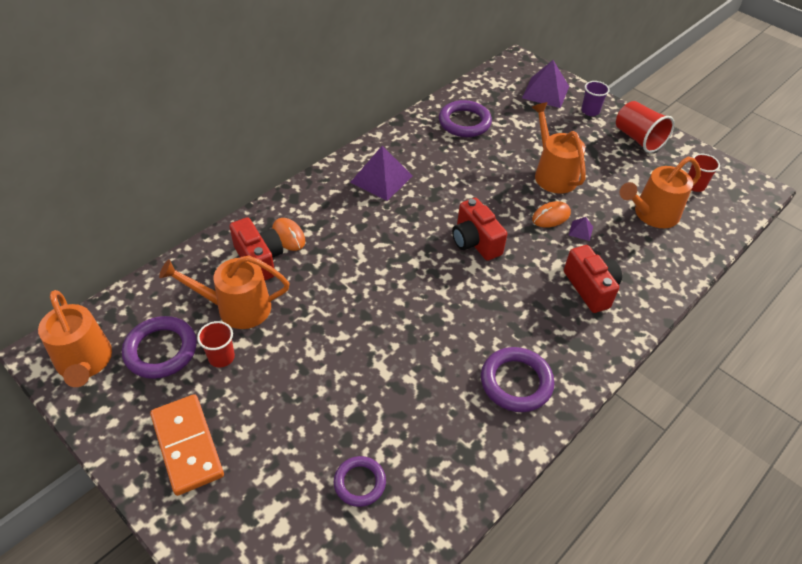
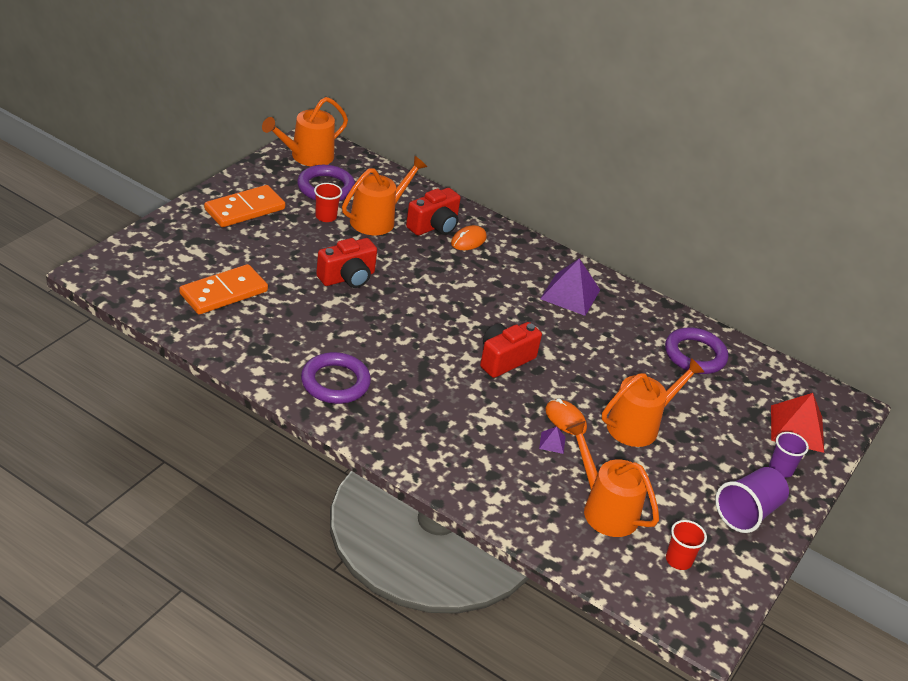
camera: 75 degrees right, 10 degrees down
orange watering can [159,256,290,329] -> orange watering can turned 60 degrees clockwise [342,156,427,235]
purple ring [334,456,386,507] -> orange domino [179,264,268,314]
purple pyramid [522,60,569,108] -> red pyramid [771,393,824,453]
red camera [564,245,622,313] -> red camera moved to [316,238,377,288]
red cup [616,101,675,153] -> purple cup [715,467,789,533]

